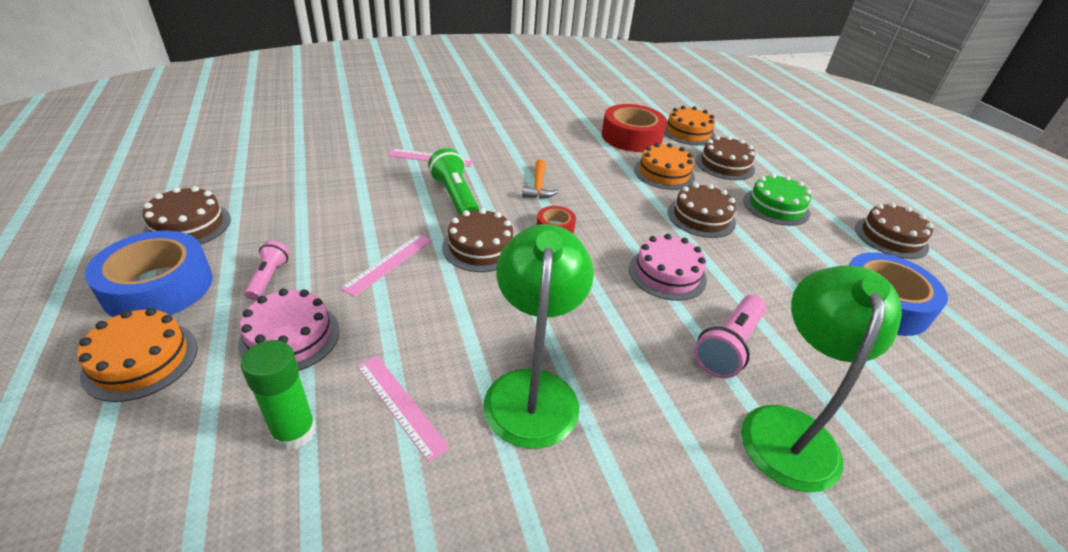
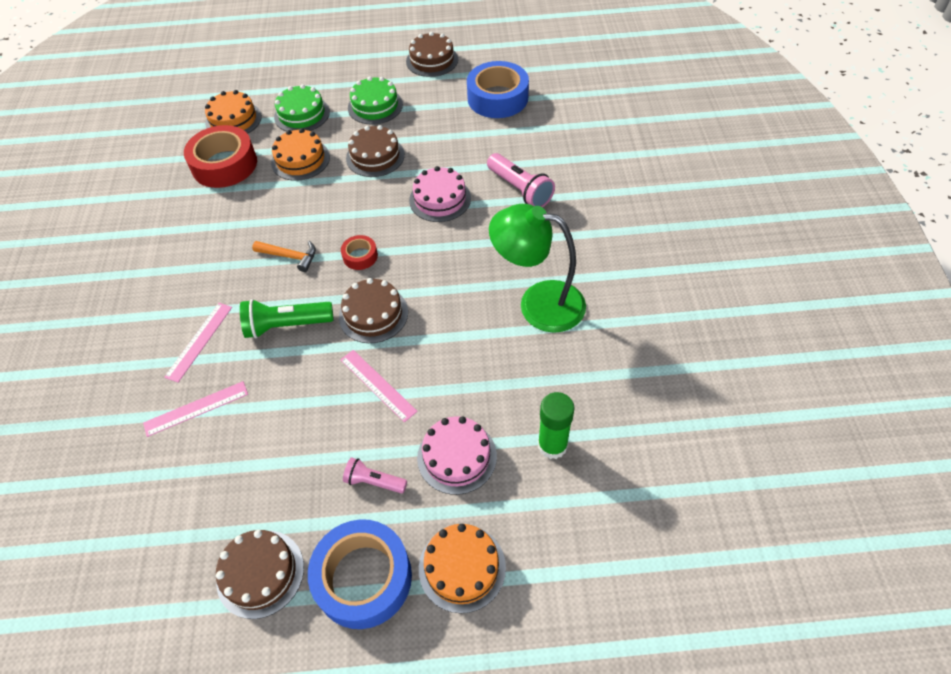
camera: 70 degrees left, 15 degrees up
pink ruler [357,356,450,462] -> pink ruler moved to [143,381,248,437]
brown cake [696,136,755,180] -> green cake [274,84,330,131]
green lamp [741,265,902,492] -> none

